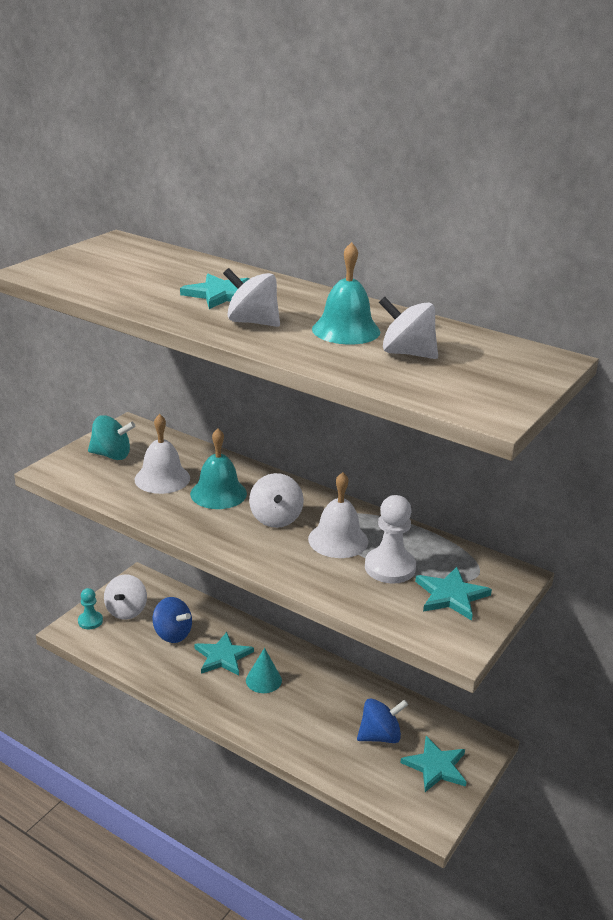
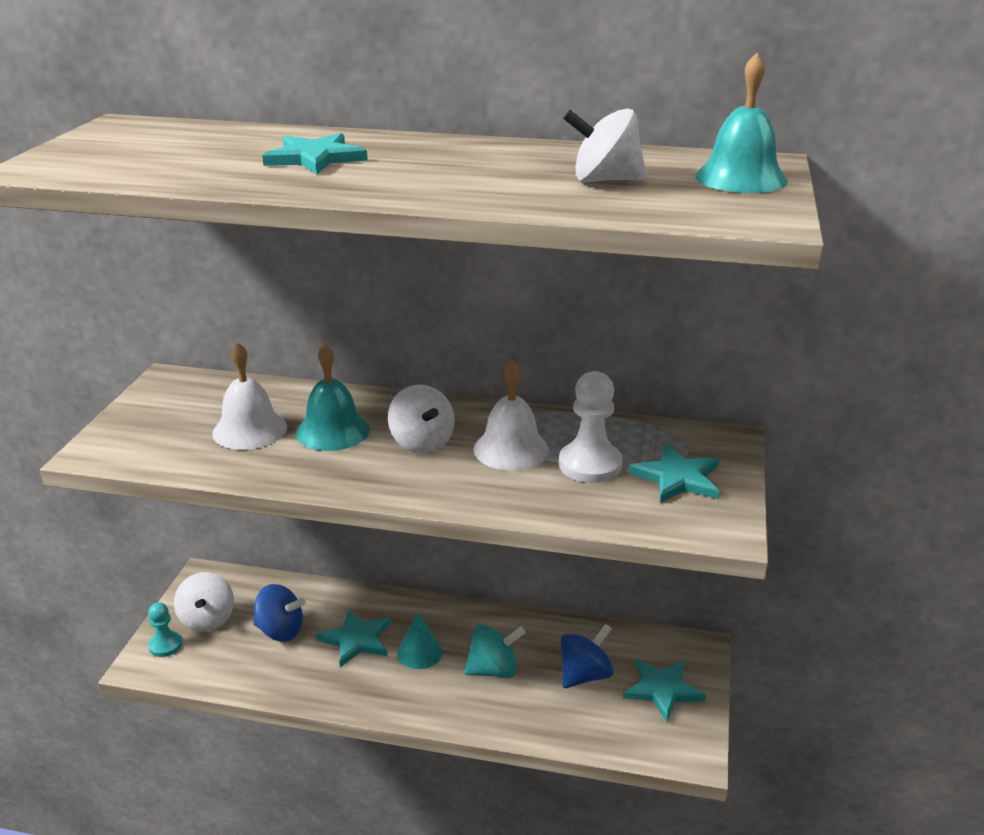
camera: 20 degrees left, 0 degrees up
turquoise spinning top [88,415,135,460] -> turquoise spinning top moved to [464,624,526,678]
white spinning top [223,268,280,327] -> none
turquoise bell [312,242,380,344] -> turquoise bell moved to [695,53,788,193]

